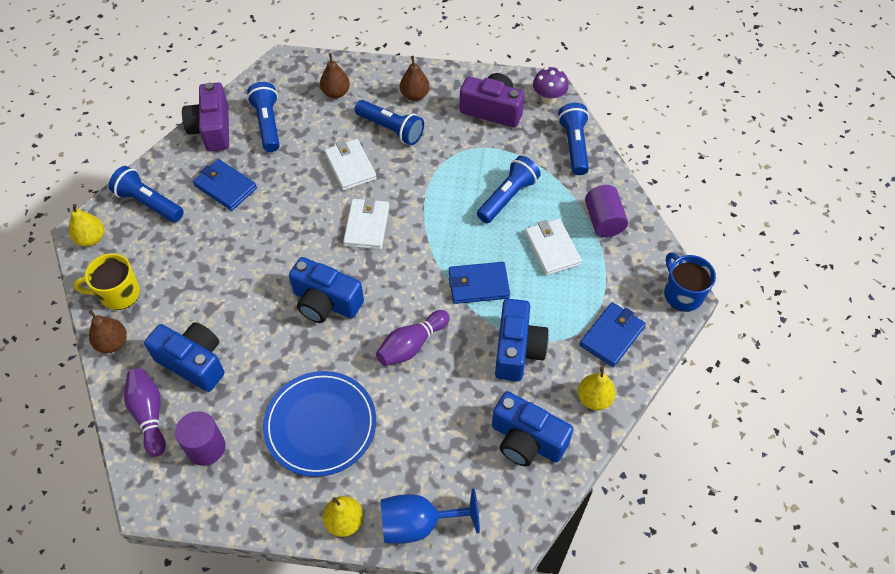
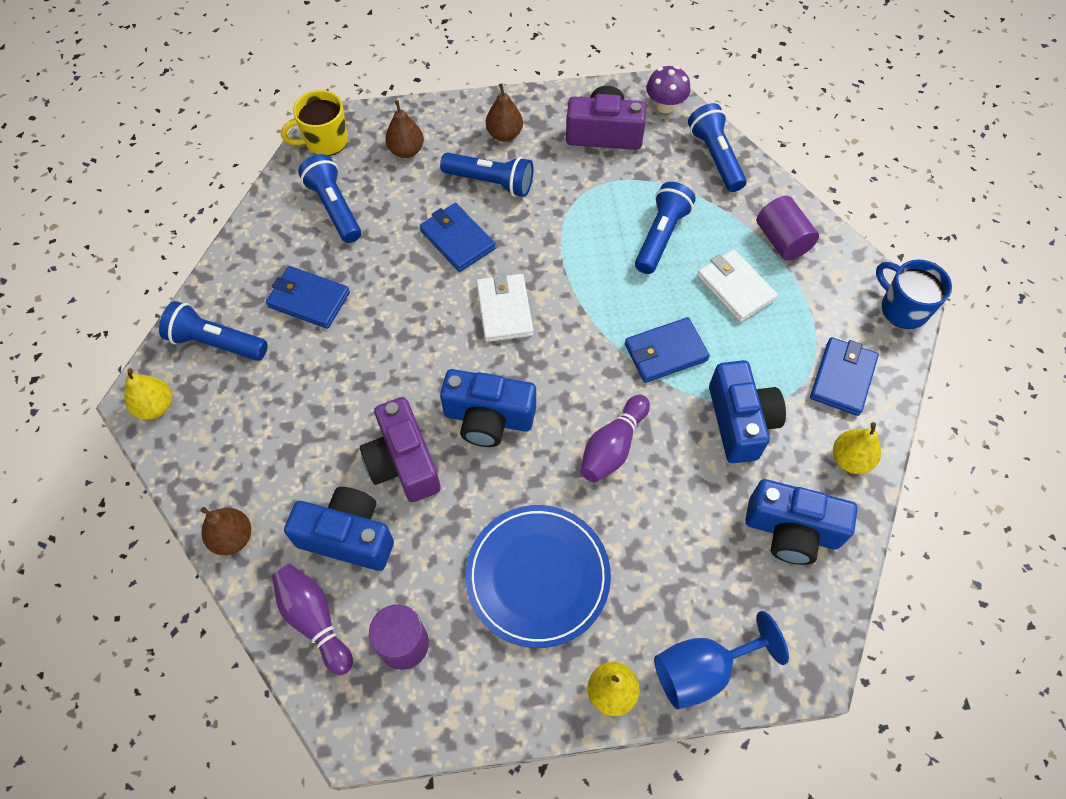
camera: 15 degrees left, 5 degrees up
yellow mug [74,253,140,310] -> yellow mug moved to [281,90,348,156]
purple camera [182,82,229,151] -> purple camera moved to [360,397,441,502]
white wallet [324,139,377,191] -> blue wallet [420,203,496,272]

